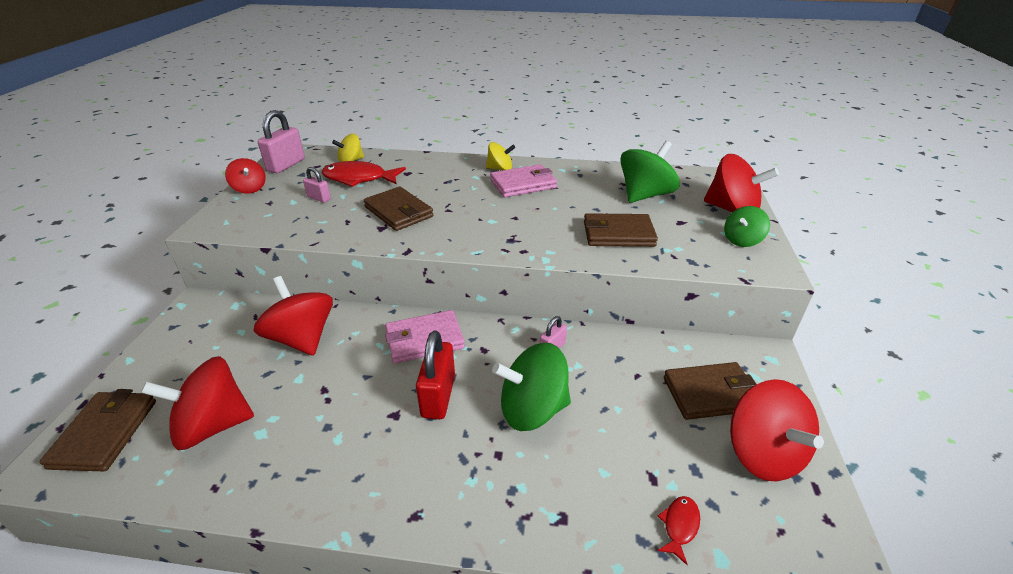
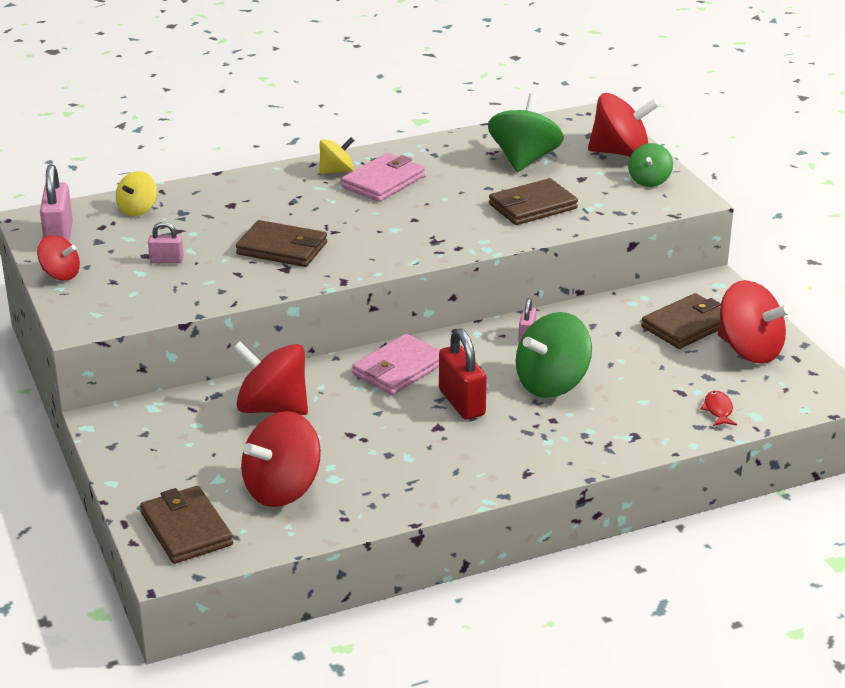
camera: 30 degrees left, 5 degrees down
red fish [321,161,406,187] -> none

